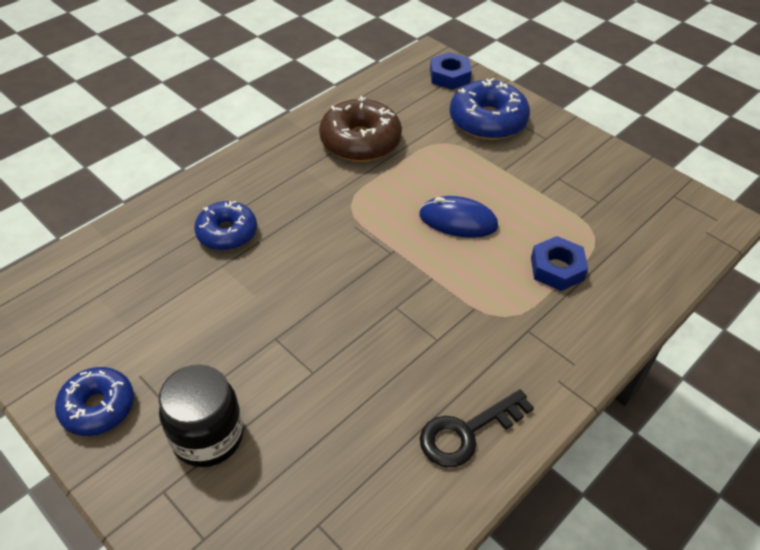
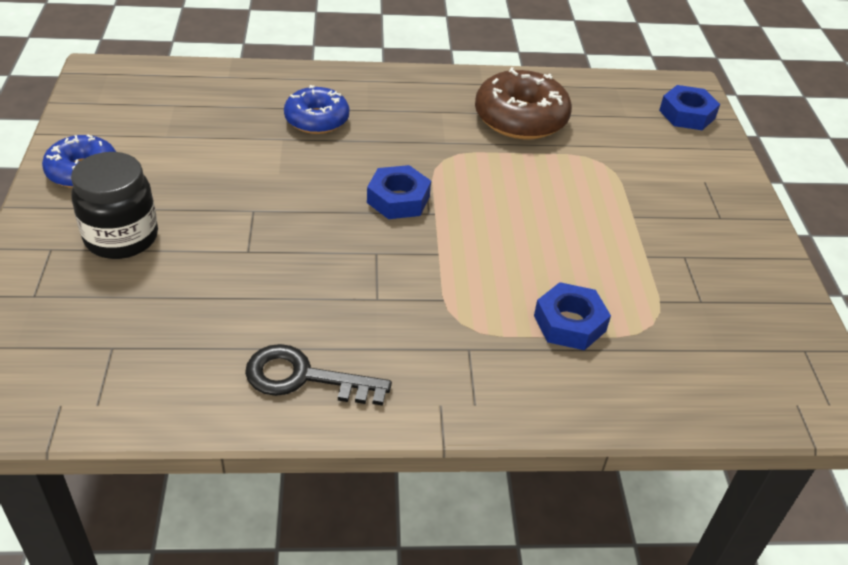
camera: 40 degrees right, 5 degrees down
blue mouse [419,196,498,238] -> none
blue donut [450,78,530,140] -> none
none -> blue nut [367,165,431,219]

